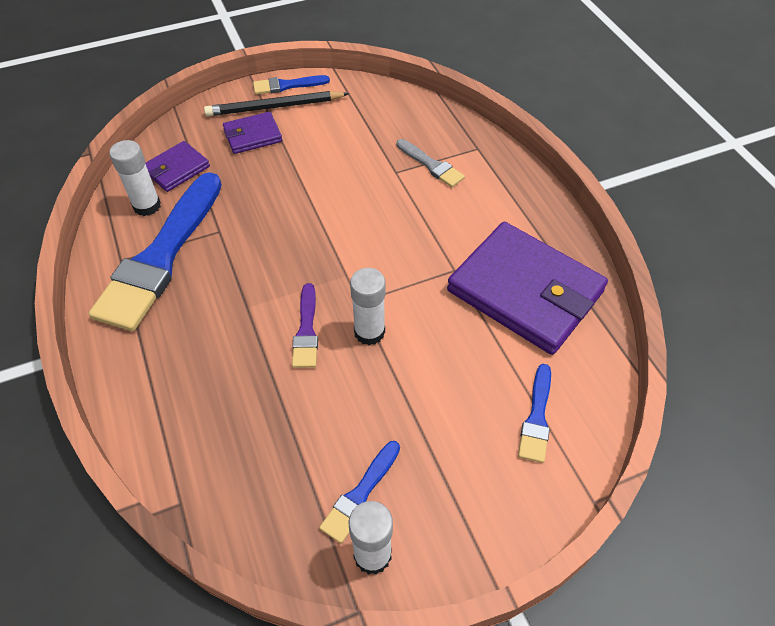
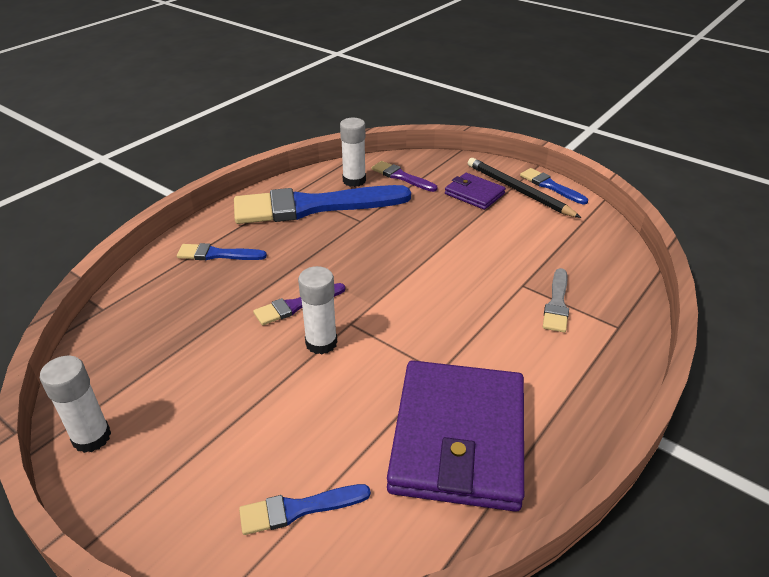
camera: 60 degrees right, 15 degrees down
purple wallet [145,141,210,192] -> purple brush [372,161,437,192]
blue brush [319,441,400,543] -> blue brush moved to [177,243,267,260]

